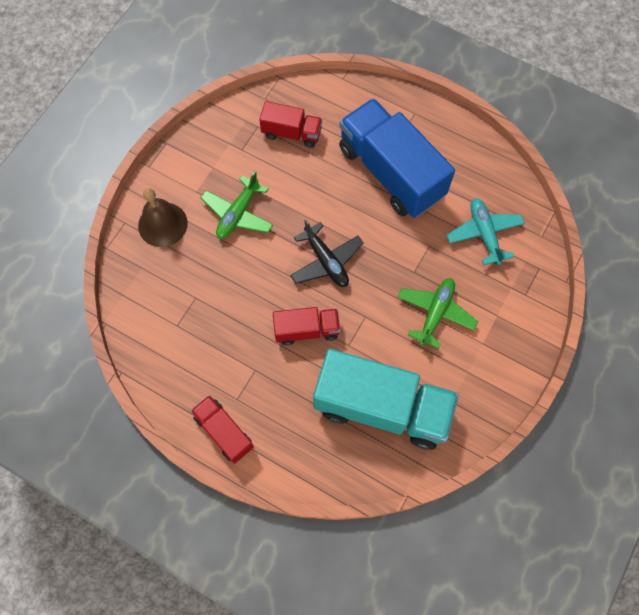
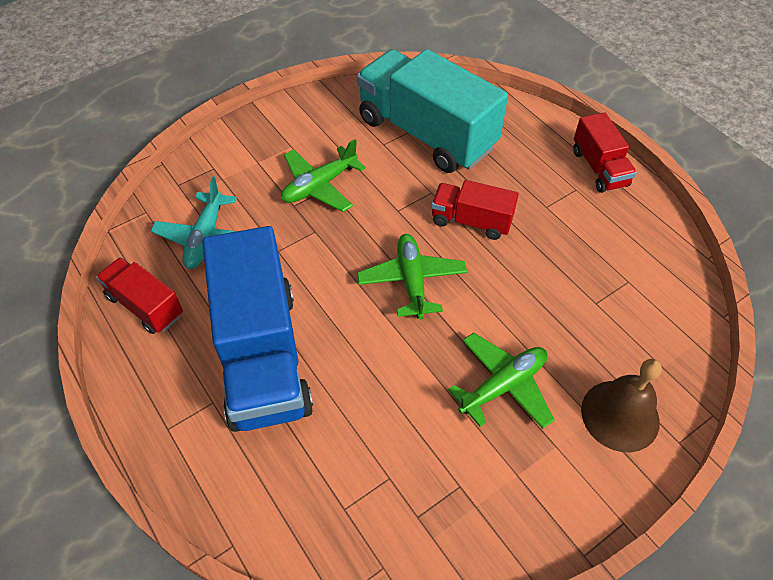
camera: 155 degrees left, 15 degrees down
red truck [259,101,322,148] -> red truck moved to [96,257,183,334]
black plane [290,219,364,287] -> green plane [357,234,467,320]

